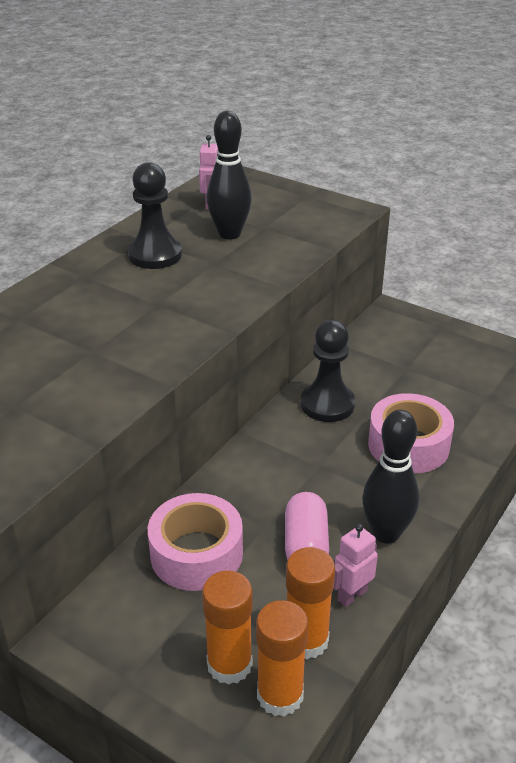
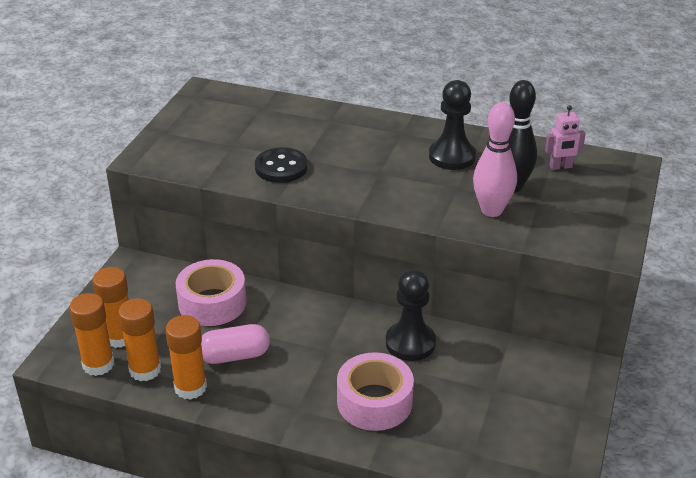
camera: 75 degrees right, 0 degrees up
pink robot [333,524,378,607] -> orange glue stick [165,315,207,400]
black bowling pin [362,410,419,544] -> none
none -> black button [255,148,308,183]
none -> pink bowling pin [473,102,517,217]

